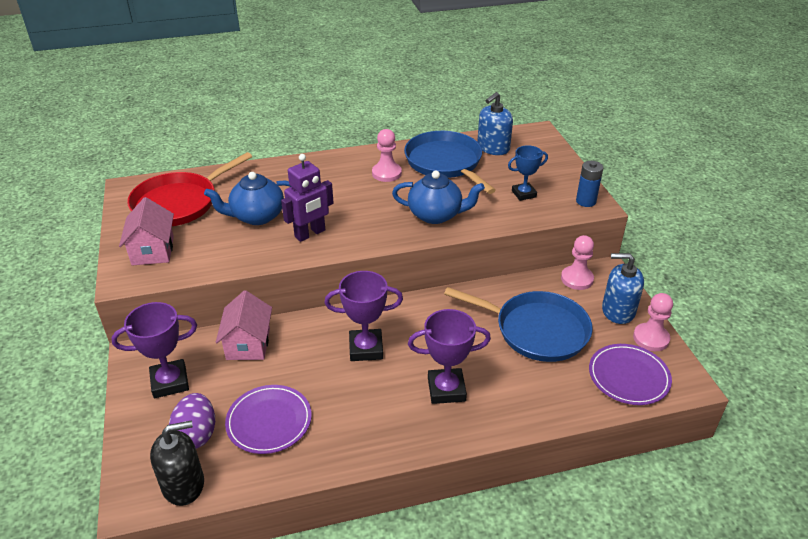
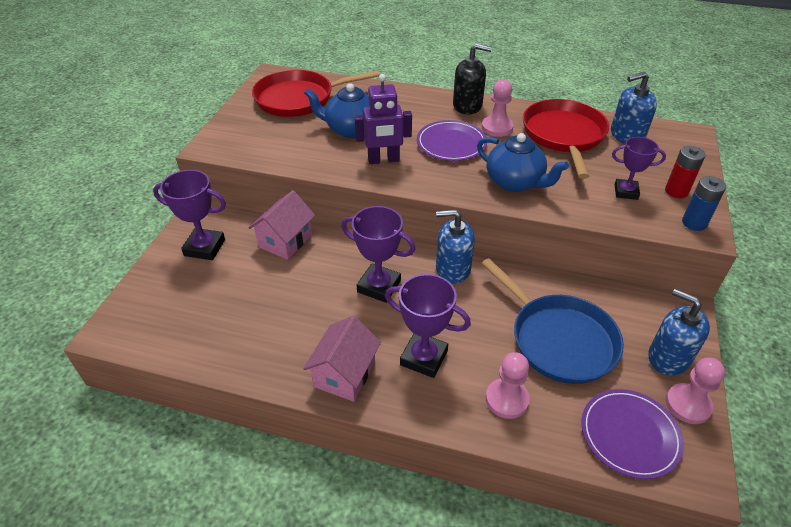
camera: 30 degrees right, 5 degrees up
pink house [119,197,174,265] -> pink house moved to [303,316,381,402]
black soap dispenser [150,420,204,506] -> black soap dispenser moved to [453,44,492,114]
purple egg [169,393,215,449] -> none
purple plate [225,385,312,454] -> purple plate moved to [417,120,487,161]
blue pan [404,131,496,194] -> red pan [523,99,609,179]
blue trophy [508,145,548,201] -> purple trophy [612,137,666,200]
pink pawn [561,235,594,290] -> pink pawn moved to [486,352,530,419]
none -> blue soap dispenser [436,210,475,284]
none -> red battery [665,146,705,198]

